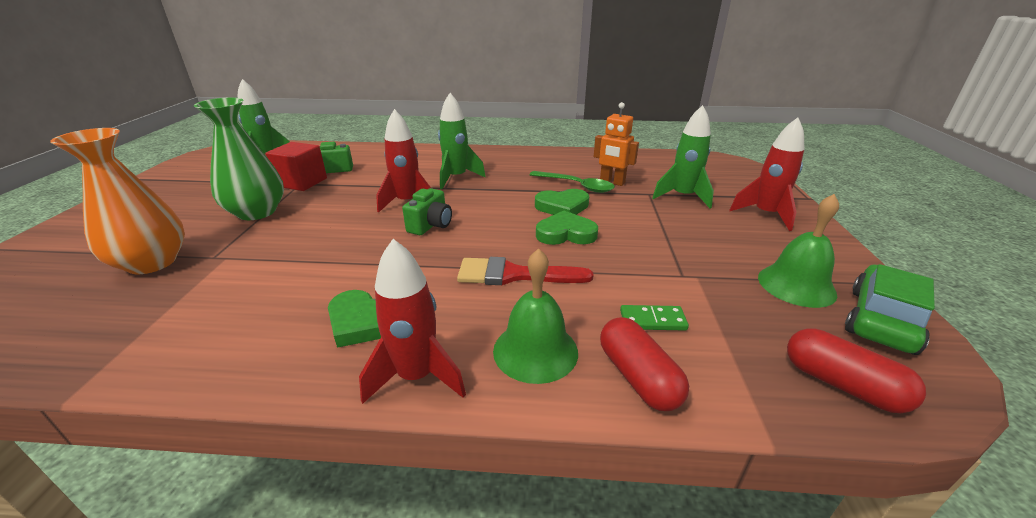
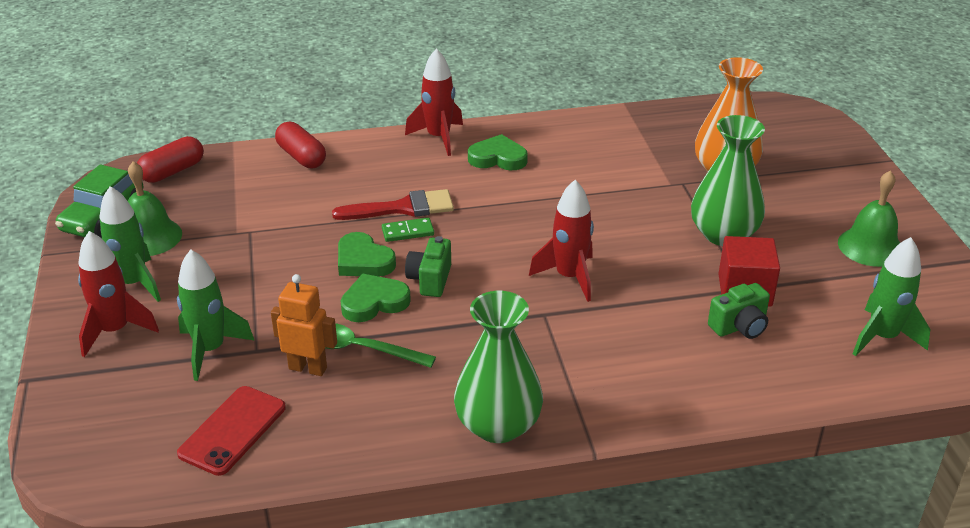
camera: 165 degrees right, 5 degrees up
green camera [402,188,452,235] -> green camera moved to [405,236,451,297]
green rocket [438,93,486,189] -> green rocket moved to [99,186,161,302]
green bell [493,248,578,384] -> green bell moved to [838,171,900,267]
green heart [536,211,598,245] -> green heart turned 60 degrees clockwise [338,232,396,277]
green domino [620,305,689,331] -> green domino moved to [382,218,434,242]
red capsule [787,328,926,413] -> red capsule turned 75 degrees counterclockwise [137,136,204,183]
none -> red phone [177,386,286,476]
none -> green vase [454,291,543,443]

